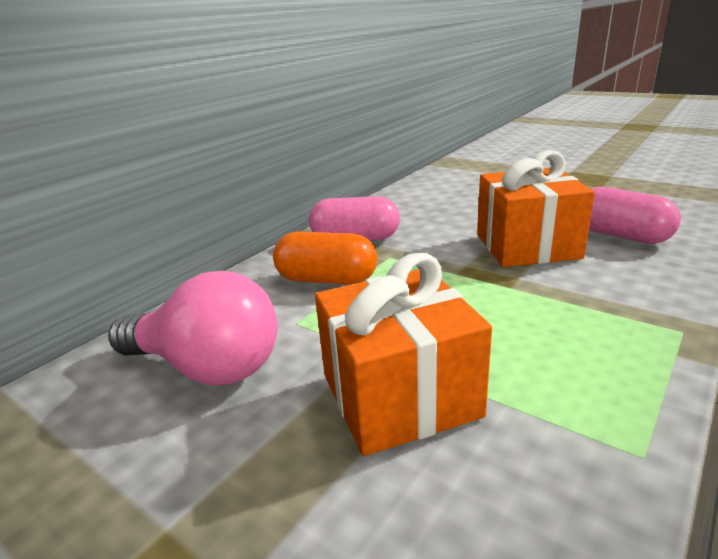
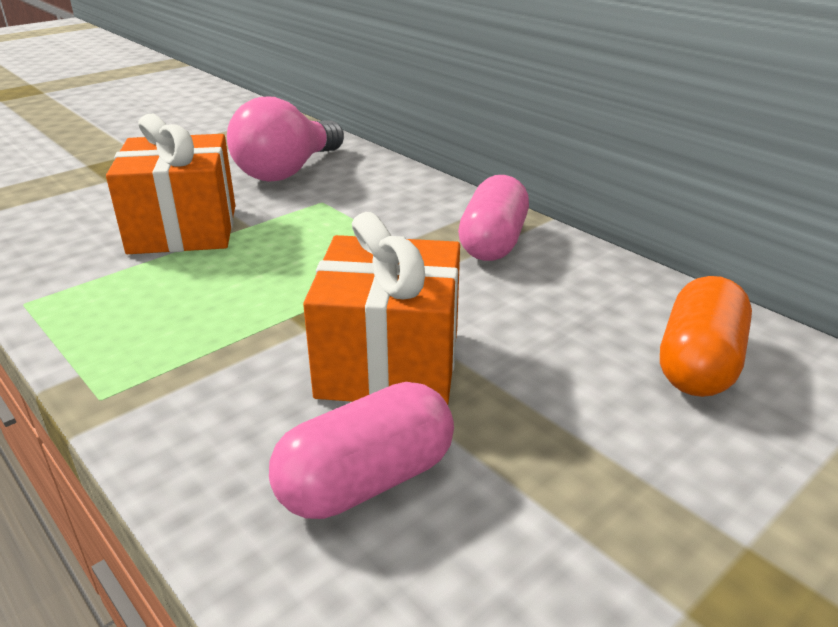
camera: 100 degrees right, 5 degrees up
orange capsule [273,232,377,284] -> orange capsule moved to [660,276,752,397]

